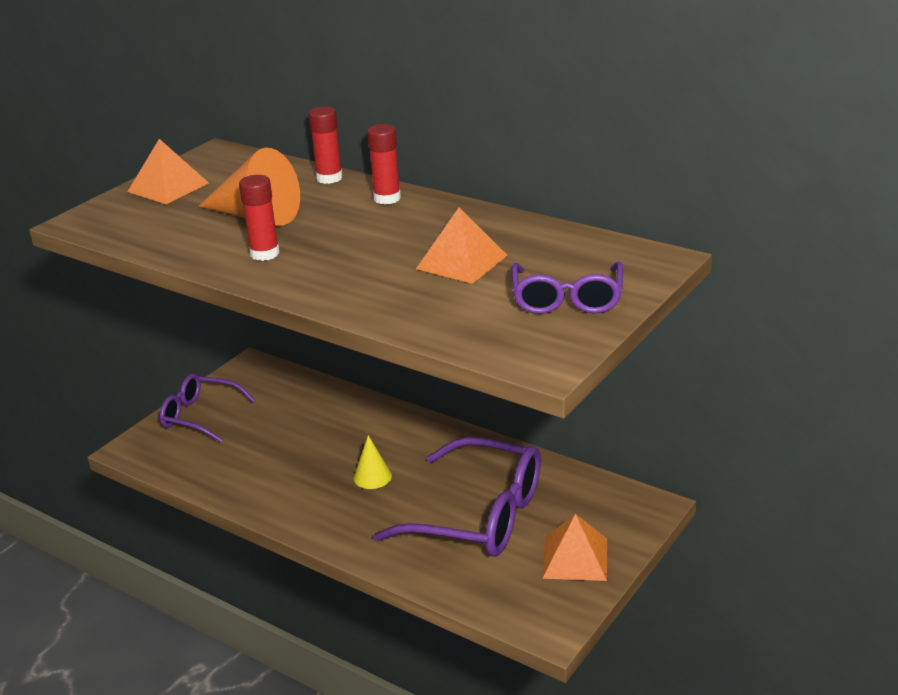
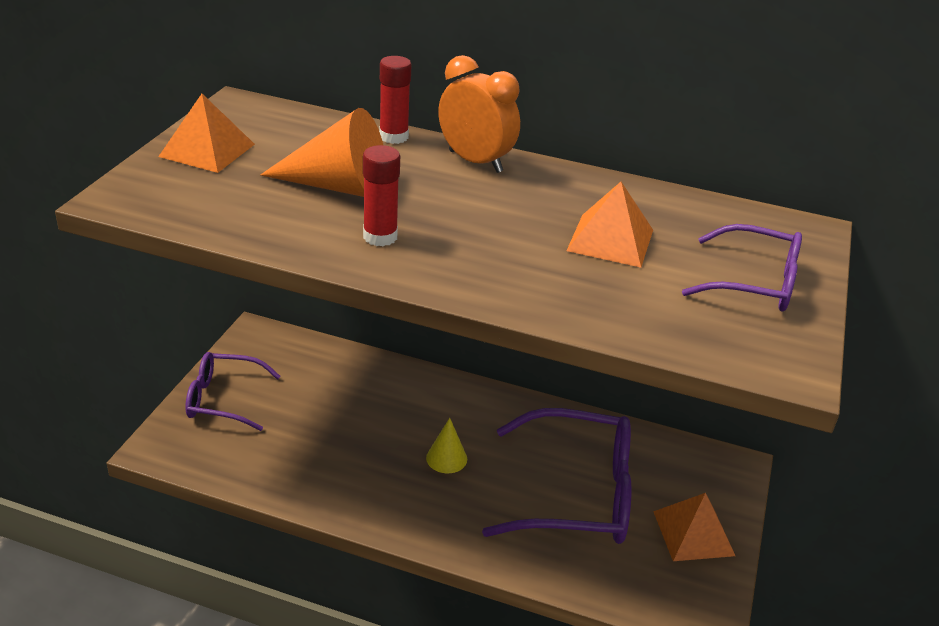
camera: 20 degrees left, 5 degrees up
red glue stick [367,124,401,205] -> orange clock [438,55,520,173]
purple glasses [512,262,623,314] -> purple glasses turned 60 degrees counterclockwise [682,224,802,311]

